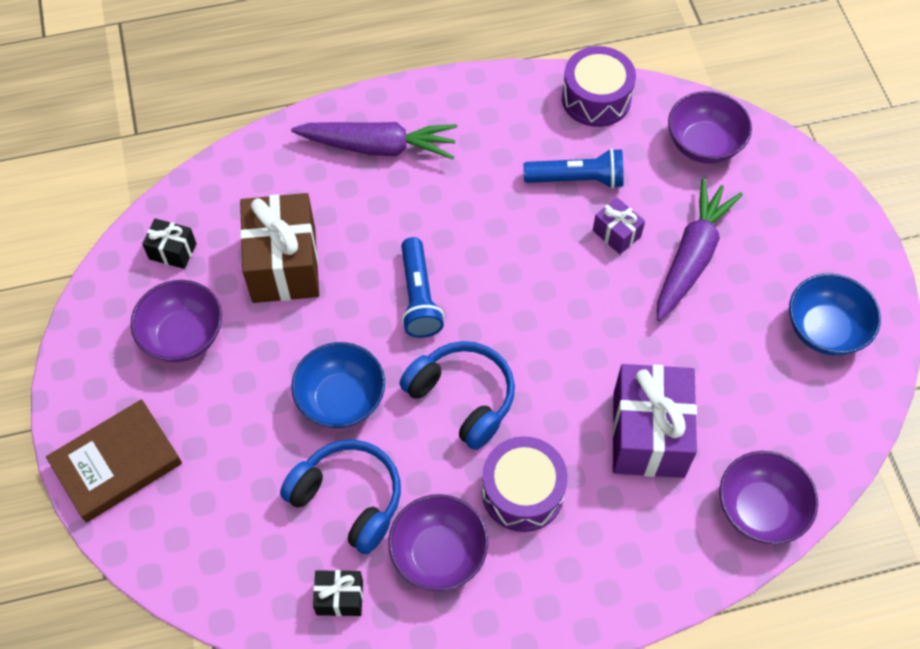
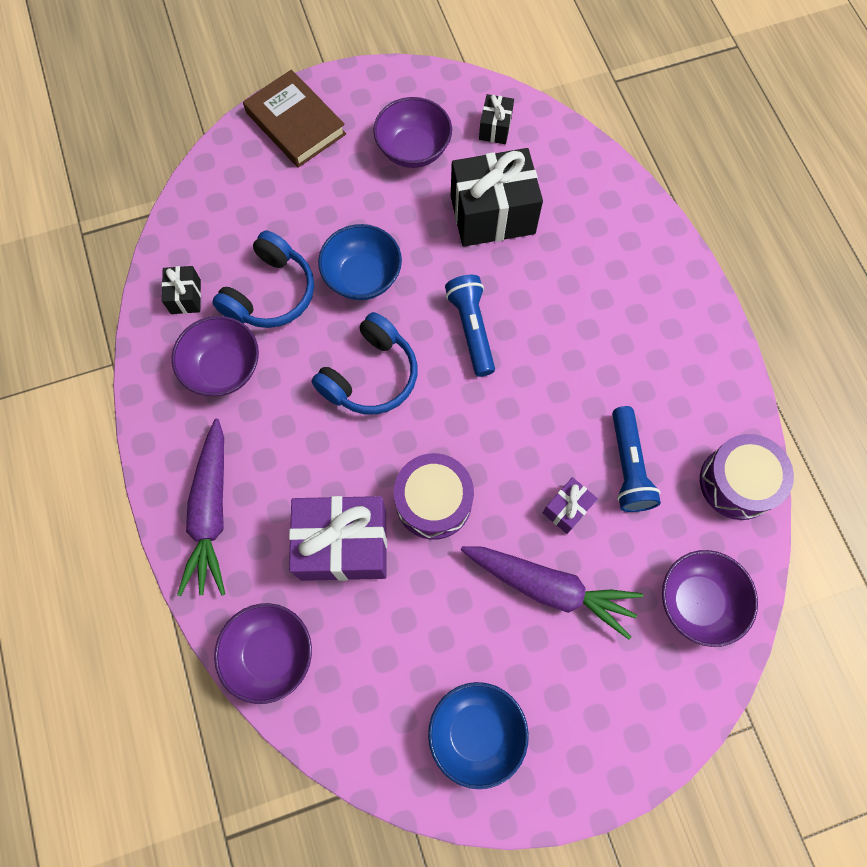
camera: 85 degrees right, 10 degrees up
brown gift [240,193,319,303] -> black gift [451,148,543,247]
purple carrot [291,122,457,159] -> purple carrot moved to [177,418,225,596]
blue flashlight [401,237,444,338] -> blue flashlight turned 90 degrees clockwise [445,275,495,377]
purple drum [482,436,568,532] -> purple drum moved to [394,453,474,540]

